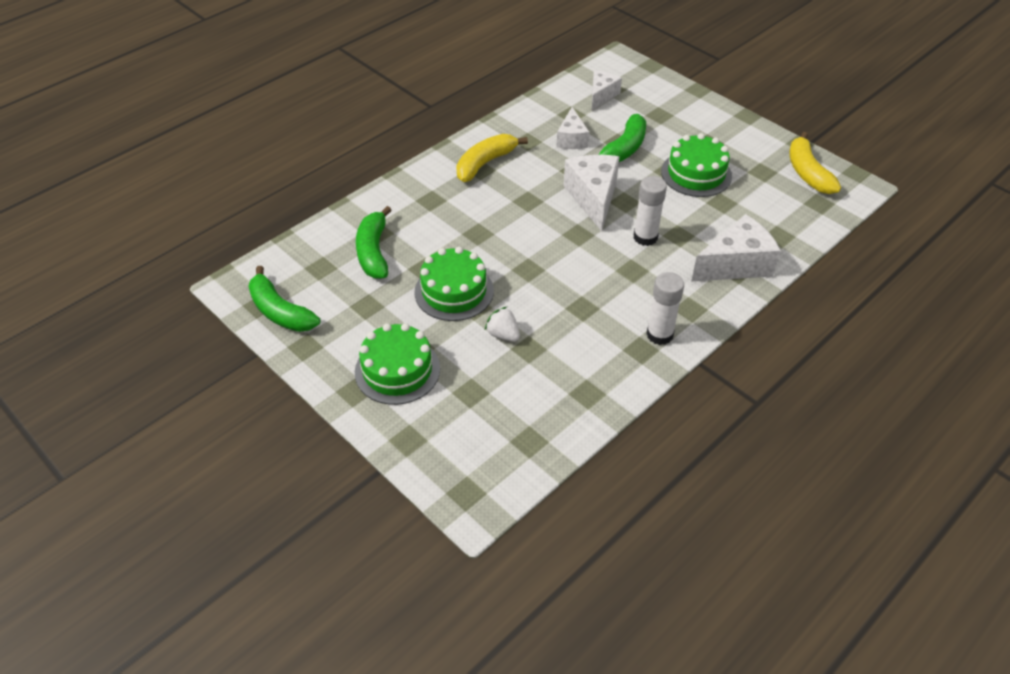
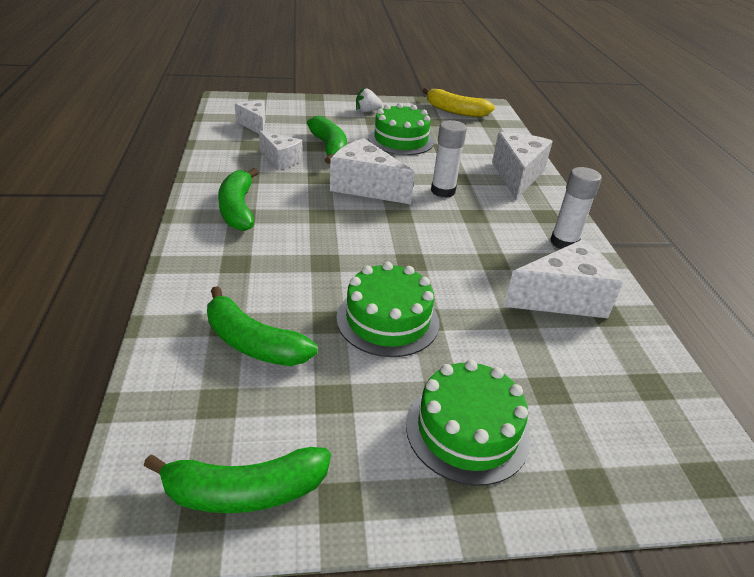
camera: 55 degrees left, 10 degrees down
yellow banana [456,134,528,182] -> green banana [218,168,258,231]
white strawberry [485,306,520,342] -> white strawberry moved to [356,87,383,112]
none -> white cheese [503,240,623,318]

